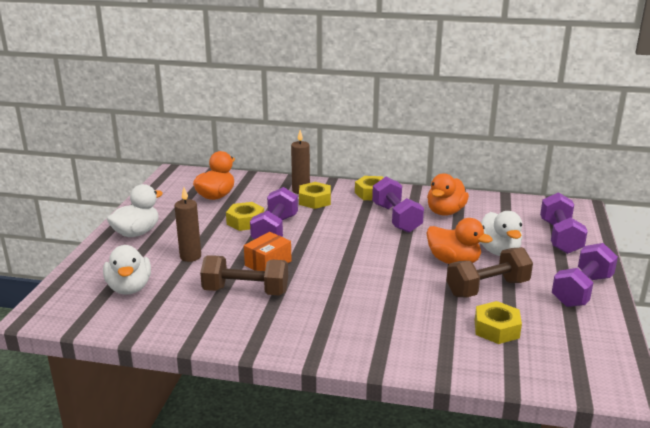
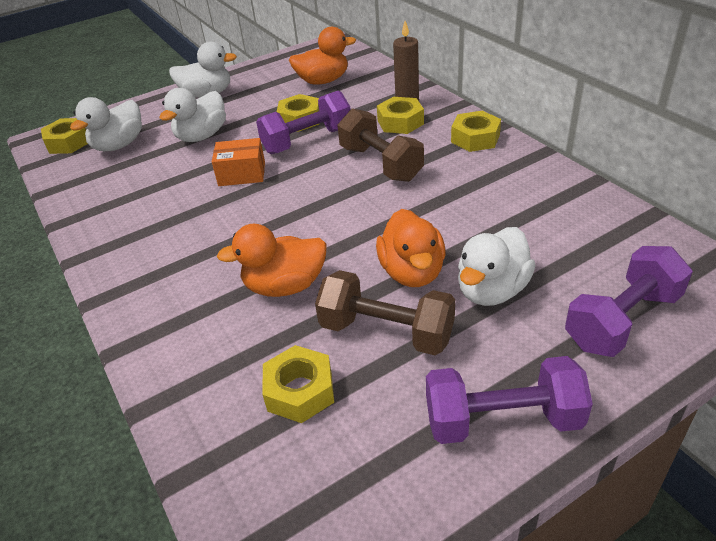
camera: 50 degrees right, 15 degrees up
brown candle [175,187,201,262] -> white duck [159,88,226,142]
brown dumbbell [200,255,288,295] -> brown dumbbell moved to [337,108,424,182]
purple dumbbell [372,177,424,233] -> none
orange duck [427,173,469,216] -> orange duck moved to [217,224,327,297]
none -> yellow nut [41,118,88,154]

